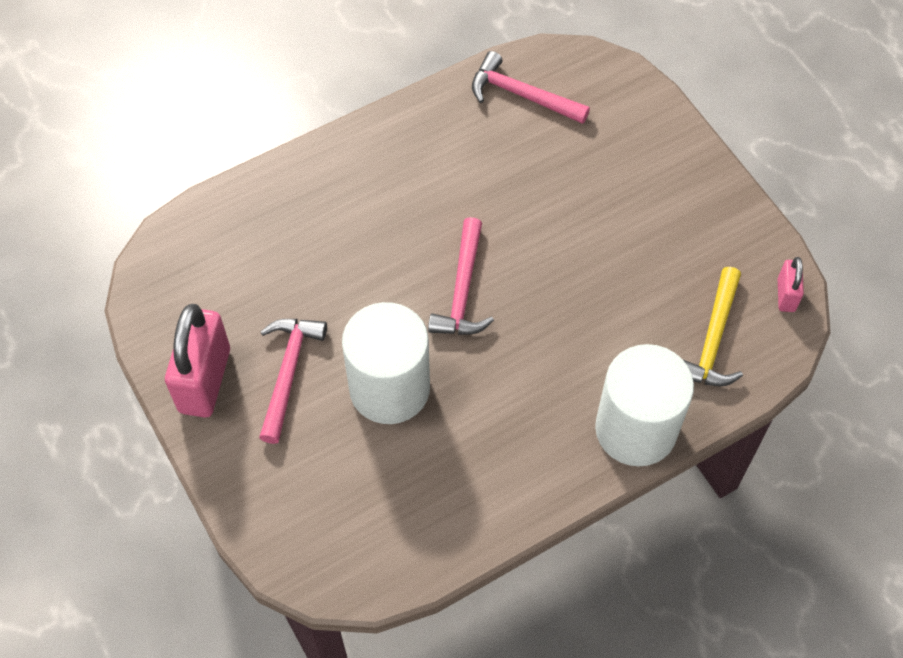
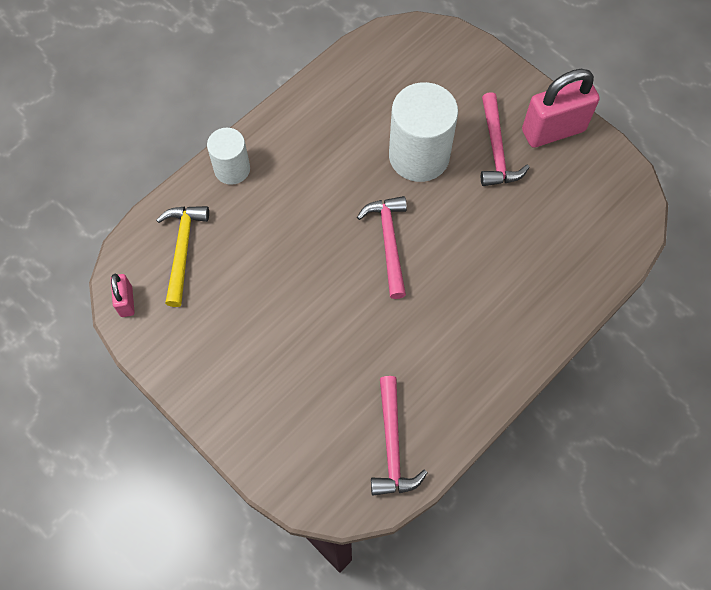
camera: 165 degrees right, 5 degrees up
pink padlock [165,304,230,418] -> pink padlock turned 75 degrees clockwise [522,69,599,148]
pink hammer [472,51,590,124] -> pink hammer turned 75 degrees clockwise [371,376,428,496]
white cylinder [595,344,694,466] -> white cylinder [207,128,250,185], size x0.59

